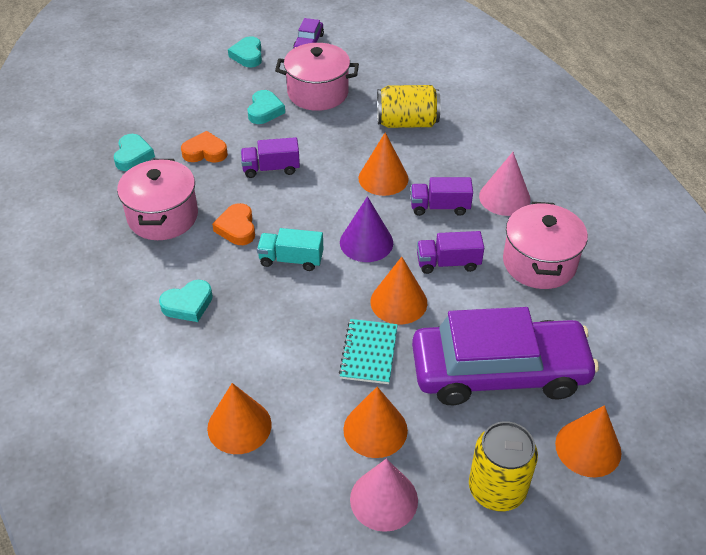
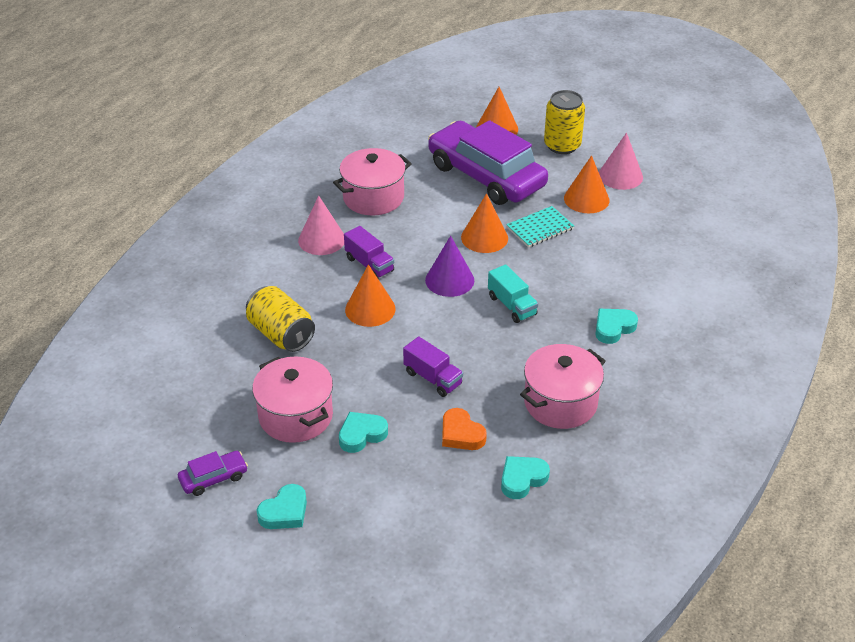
camera: 130 degrees left, 5 degrees down
turquoise heart [159,280,213,322] -> turquoise heart turned 60 degrees counterclockwise [595,309,638,344]
orange cone [207,383,272,454] -> none
orange heart [212,203,255,245] -> none
purple truck [417,231,484,274] -> none

